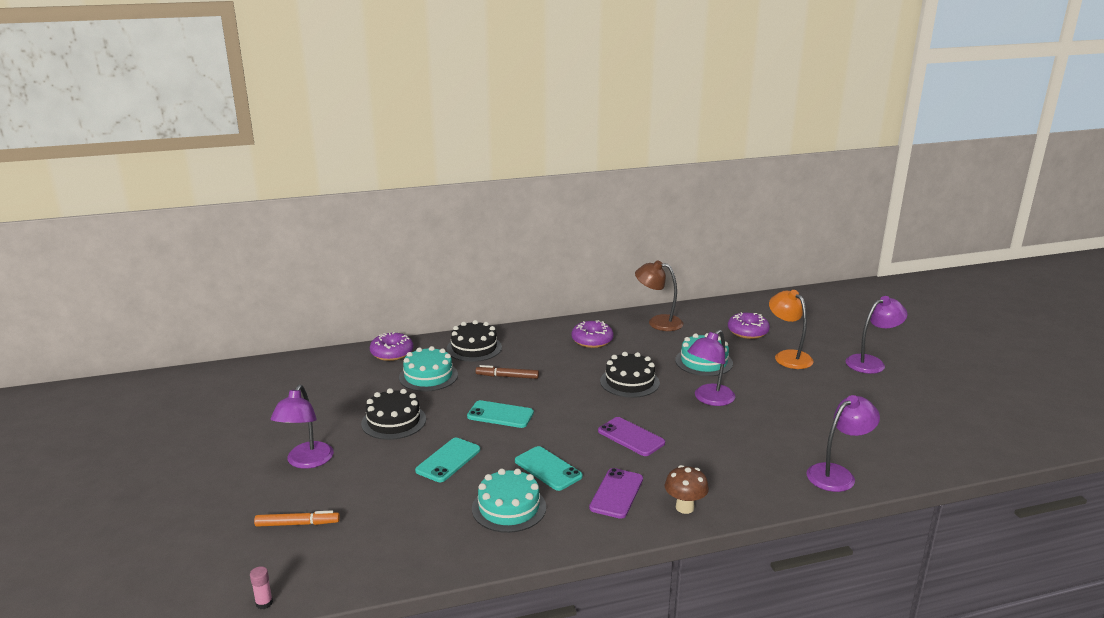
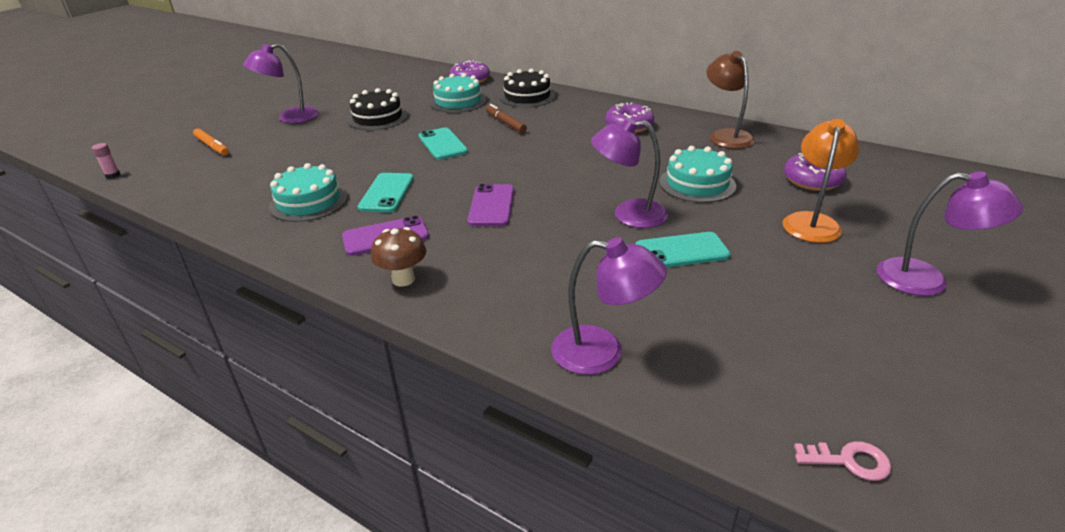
camera: 50 degrees right, 10 degrees up
turquoise phone [415,438,480,482] -> turquoise phone moved to [635,232,730,267]
black cake [600,352,660,398] -> none
none -> pink key [794,441,892,481]

